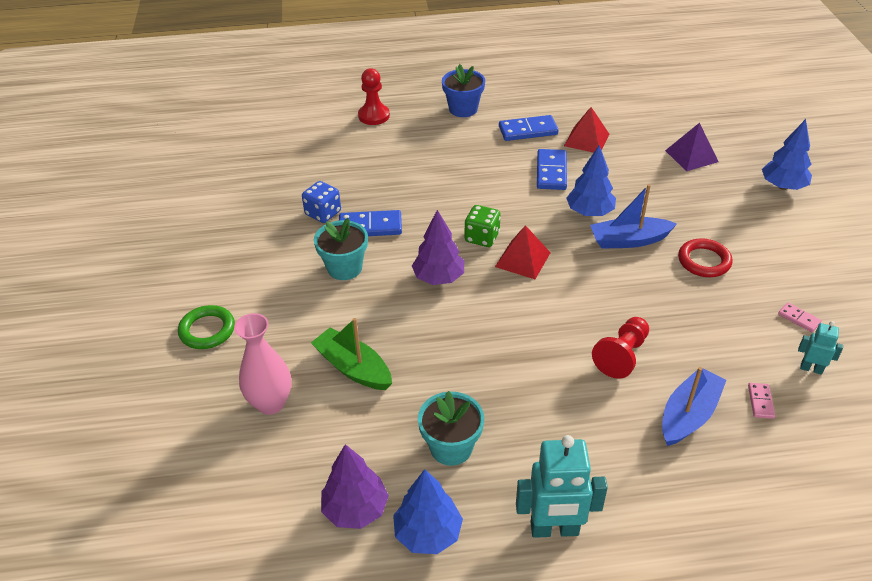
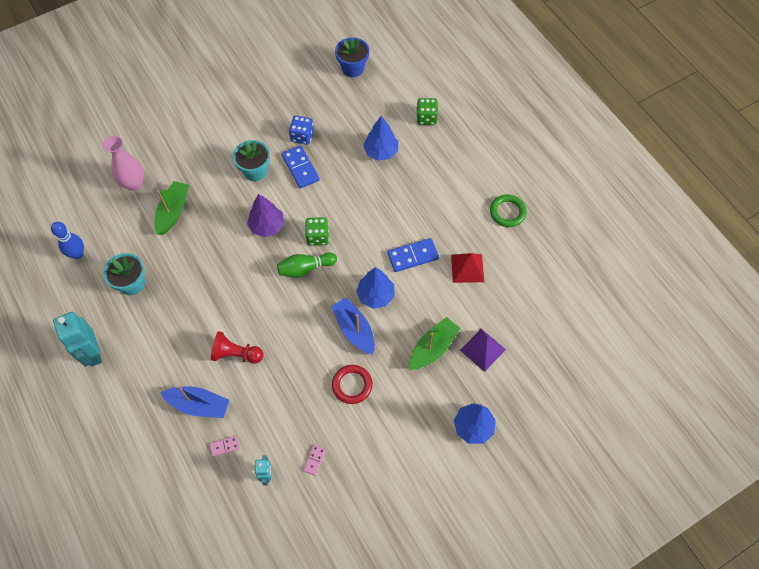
camera: 65 degrees right, 20 degrees up
green ring [178,305,235,349] -> green ring moved to [490,194,527,227]
purple tree [321,444,389,529] -> blue bowling pin [51,222,84,259]
red pawn [358,68,390,125] -> green dice [416,98,438,125]
blue tree [393,469,463,554] -> blue tree moved to [363,116,398,161]
blue flower pot [442,64,485,117] -> blue flower pot moved to [335,37,369,77]
red pyramid [495,225,551,279] -> green bowling pin [277,252,337,277]
blue domino [499,115,559,141] -> none
none -> green boat [410,317,461,370]

